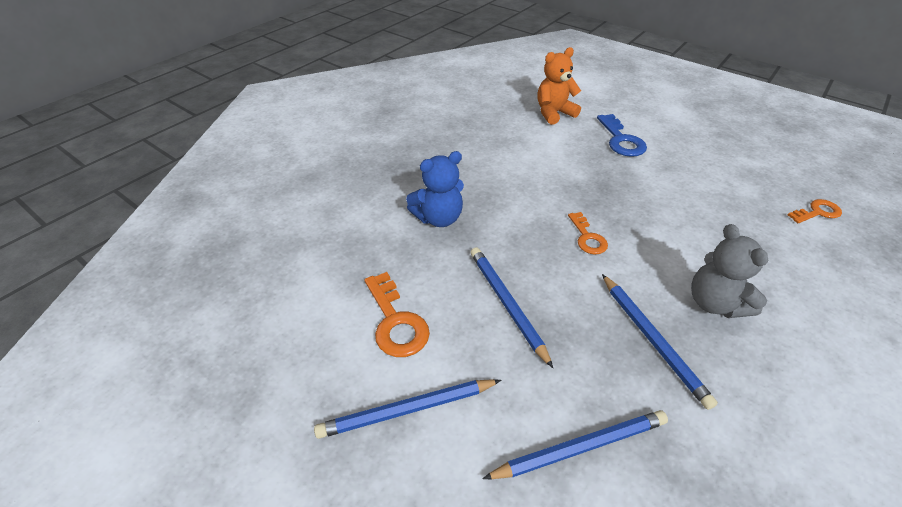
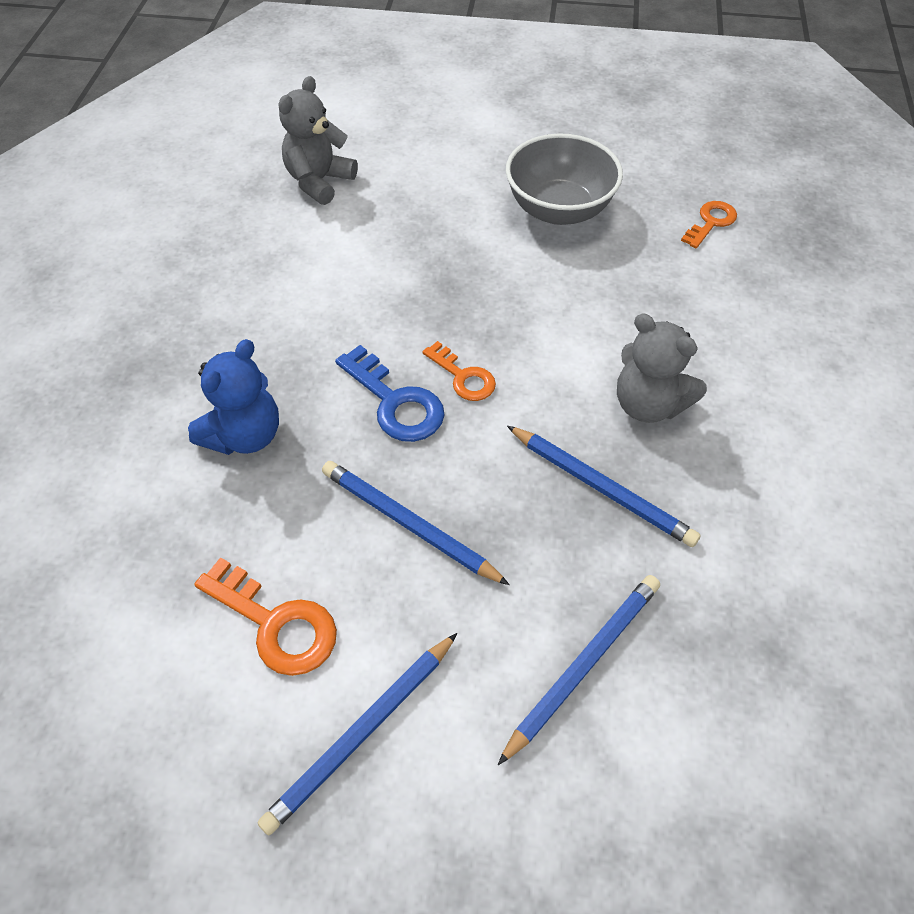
camera: 30 degrees left, 10 degrees up
orange teddy bear [537,47,581,125] -> grey teddy bear [279,76,358,205]
blue key [597,114,647,157] -> blue key moved to [335,345,444,442]
none -> grey bowl [506,133,623,225]

